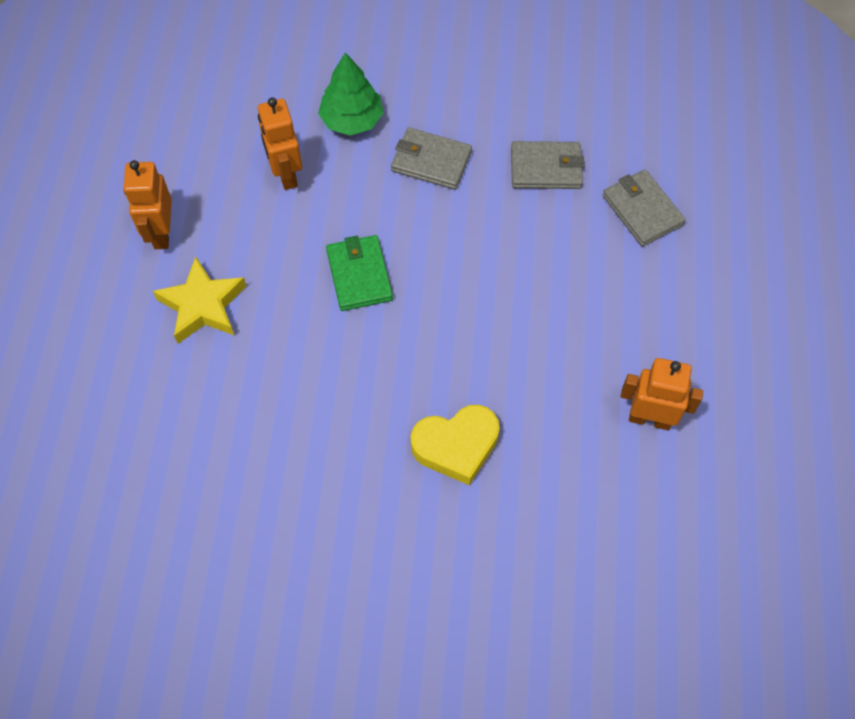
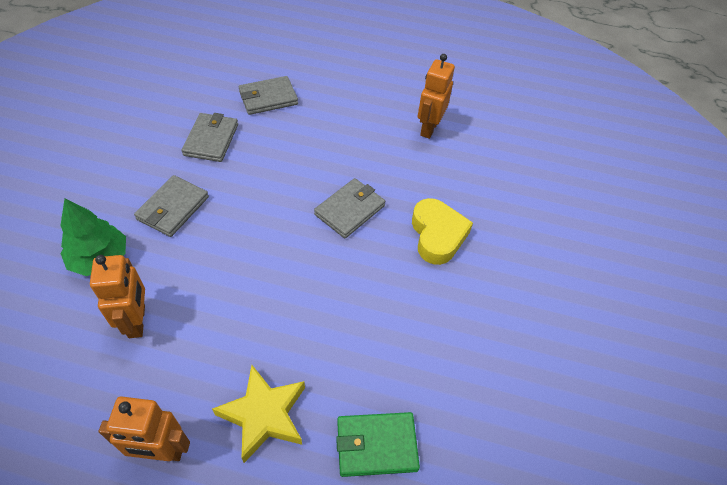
camera: 85 degrees left, 10 degrees down
orange robot [258,97,302,190] -> orange robot turned 90 degrees counterclockwise [90,255,145,338]
green wallet [326,235,393,311] -> green wallet moved to [336,412,420,477]
none -> grey wallet [314,178,385,238]

